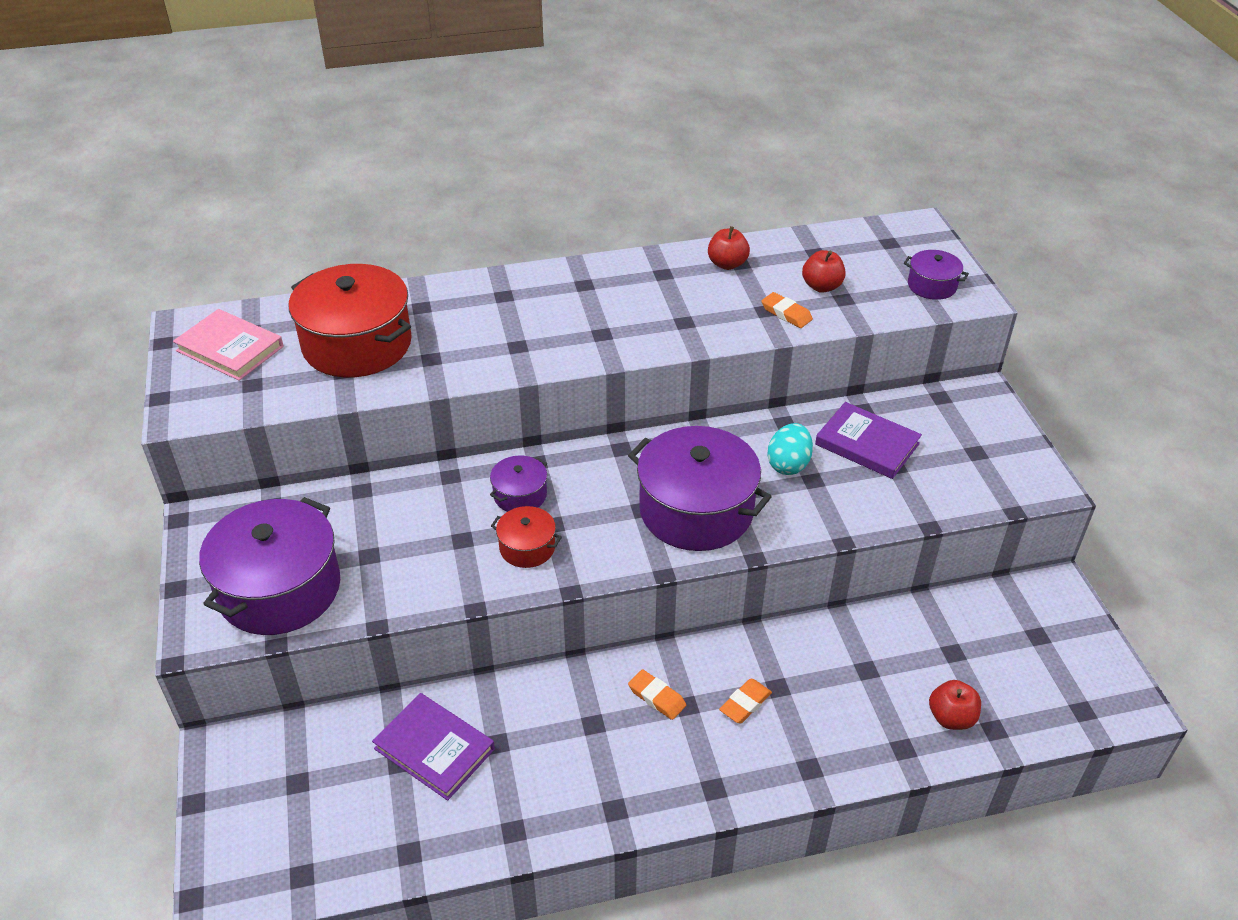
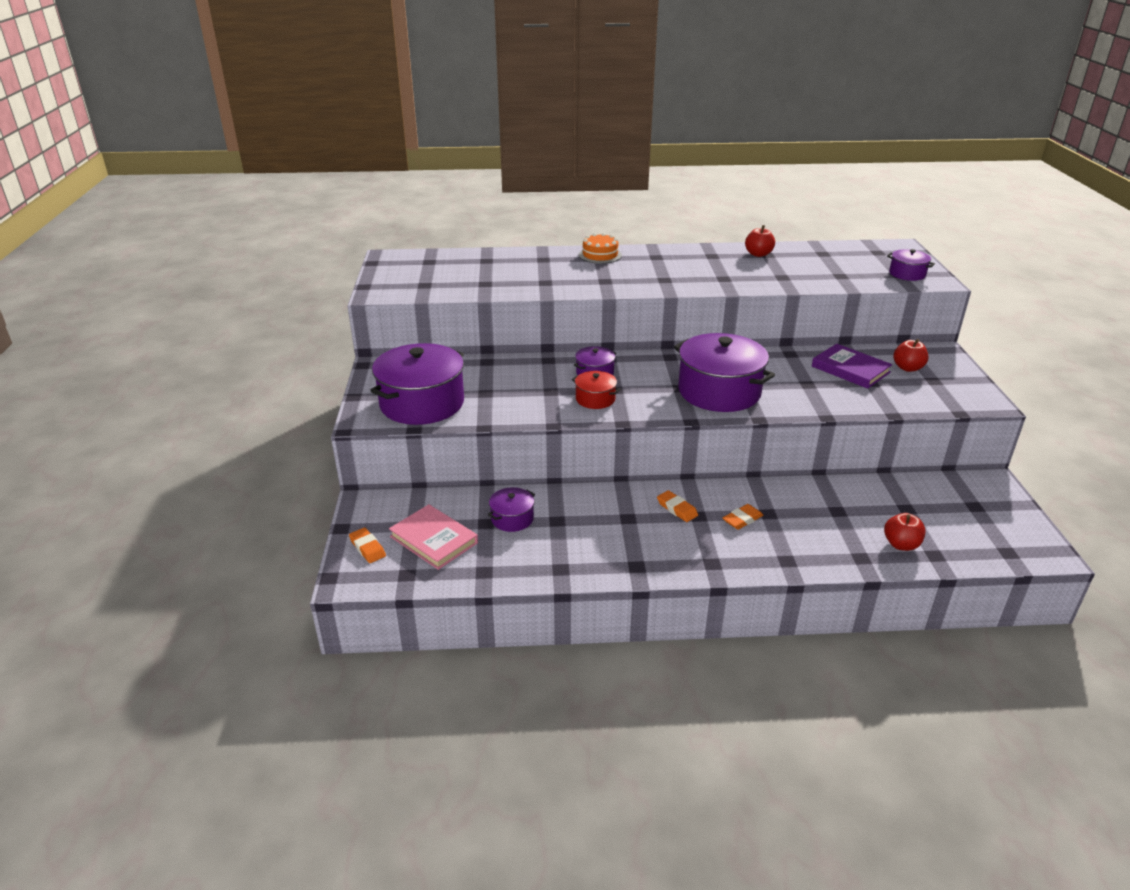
camera: 10 degrees right, 10 degrees down
pink book [173,309,284,381] -> pink book moved to [389,504,478,570]
red pot [288,264,412,378] -> none
purple book [372,693,495,801] -> purple pot [488,487,535,532]
orange eraser [761,292,813,328] -> orange eraser moved to [349,528,386,563]
turquoise egg [767,423,813,475] -> none
red apple [802,250,845,293] -> red apple moved to [894,339,928,372]
none -> orange cake [579,233,622,264]

